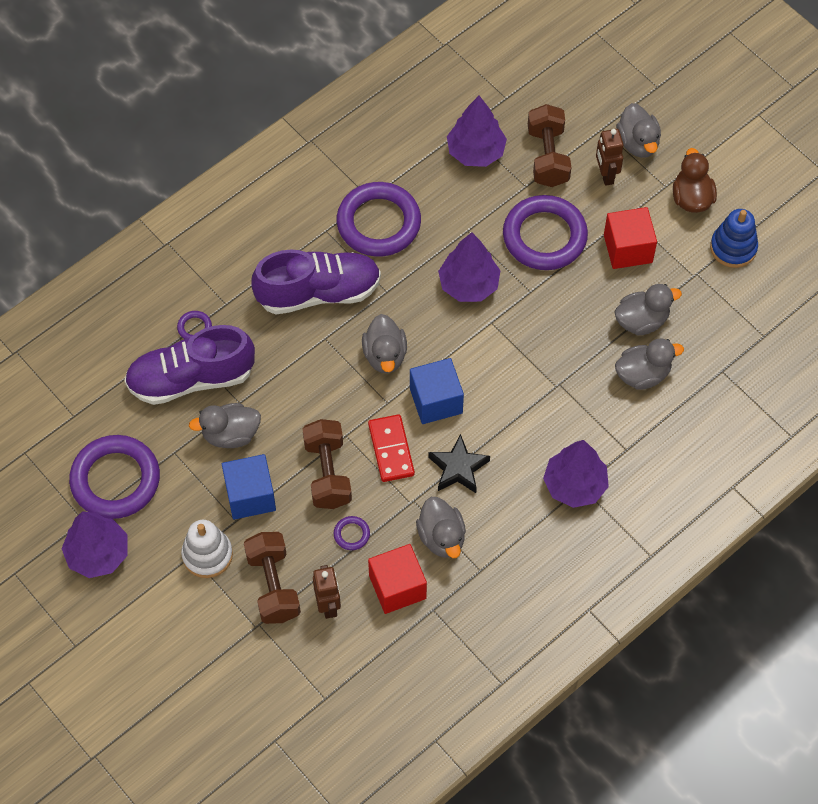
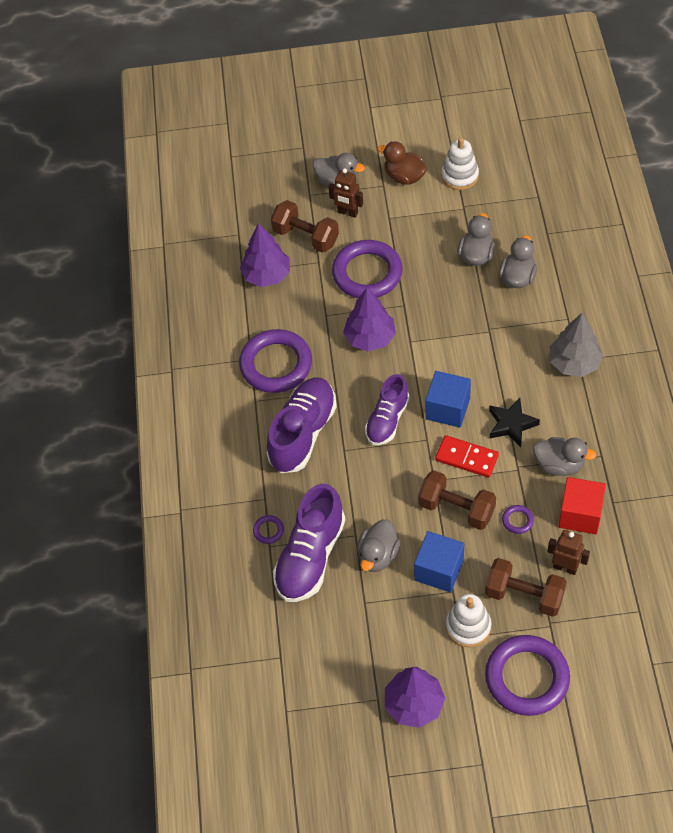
camera: 50 degrees left, 5 degrees down
purple ring [69,435,160,519] -> purple ring moved to [485,635,570,716]
grey duck [362,314,407,373] -> purple shoe [365,374,410,445]
purple tree [543,440,609,508] -> grey tree [550,313,603,377]
red cube [604,207,657,269] -> none
blue stacking toy [710,209,758,268] -> white stacking toy [441,138,479,190]

